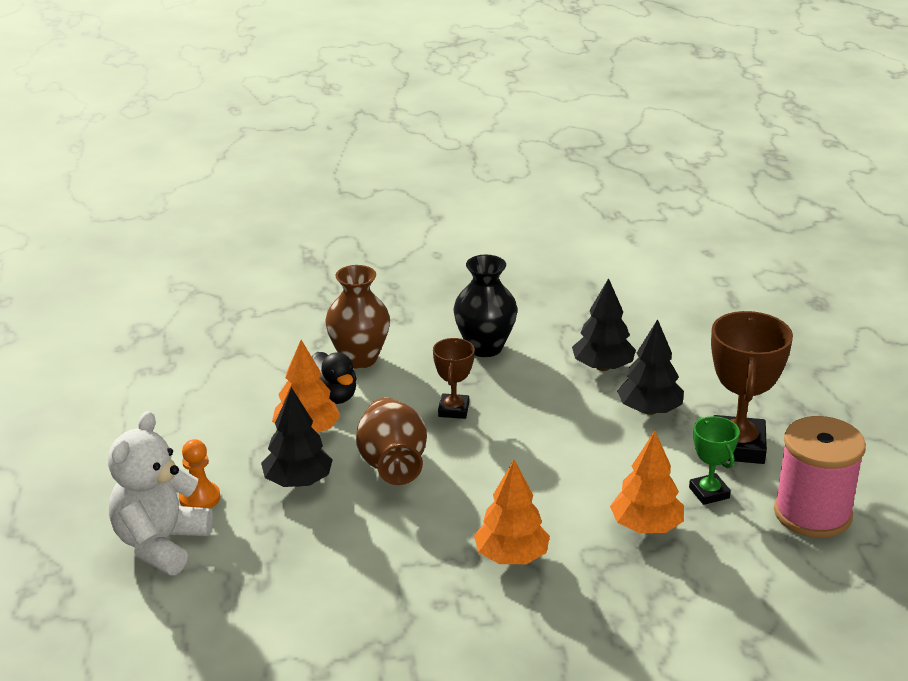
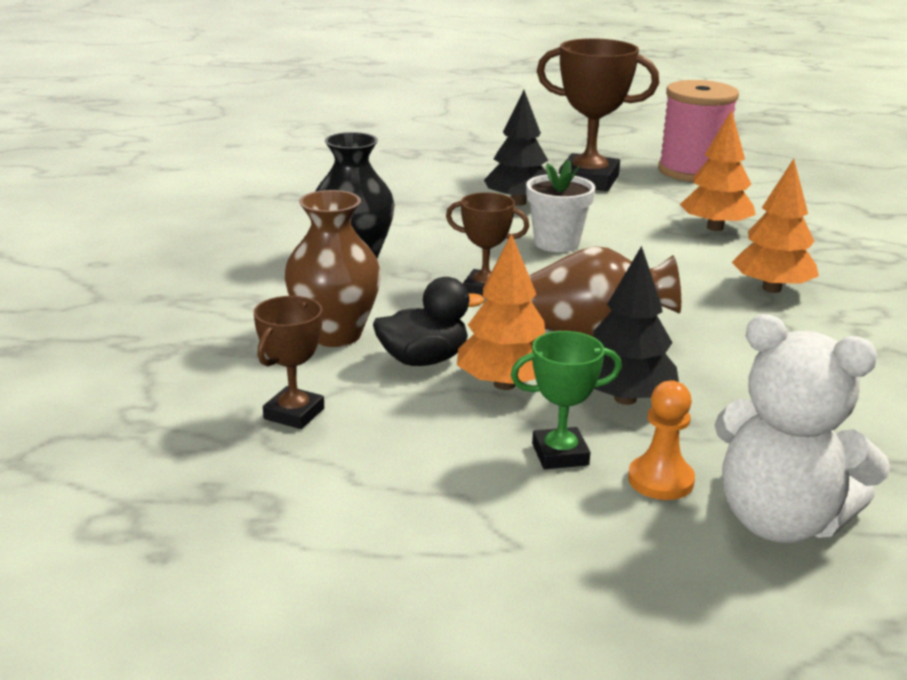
camera: 80 degrees left, 5 degrees down
black tree [572,278,636,371] -> none
green trophy [689,416,740,505] -> green trophy moved to [511,331,622,469]
none -> brown trophy [254,296,324,429]
none -> white flower pot [526,160,595,252]

